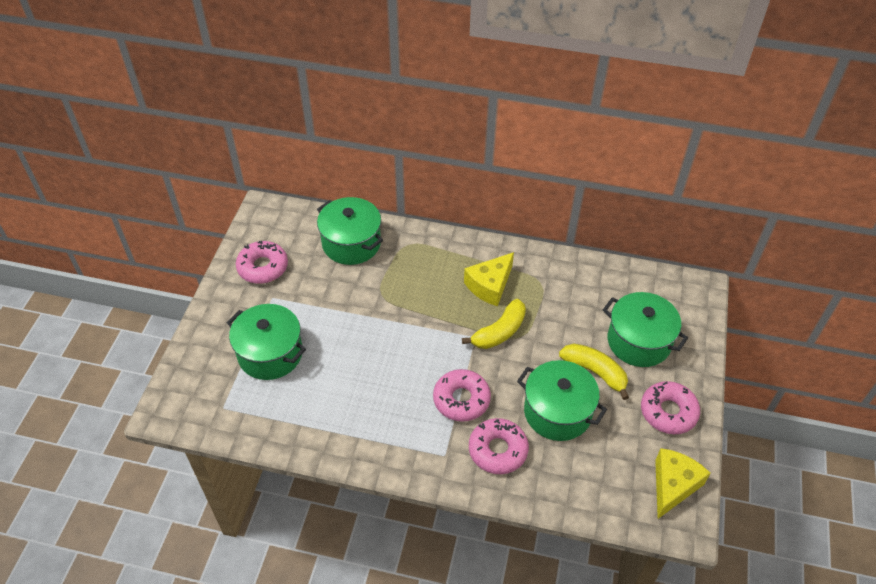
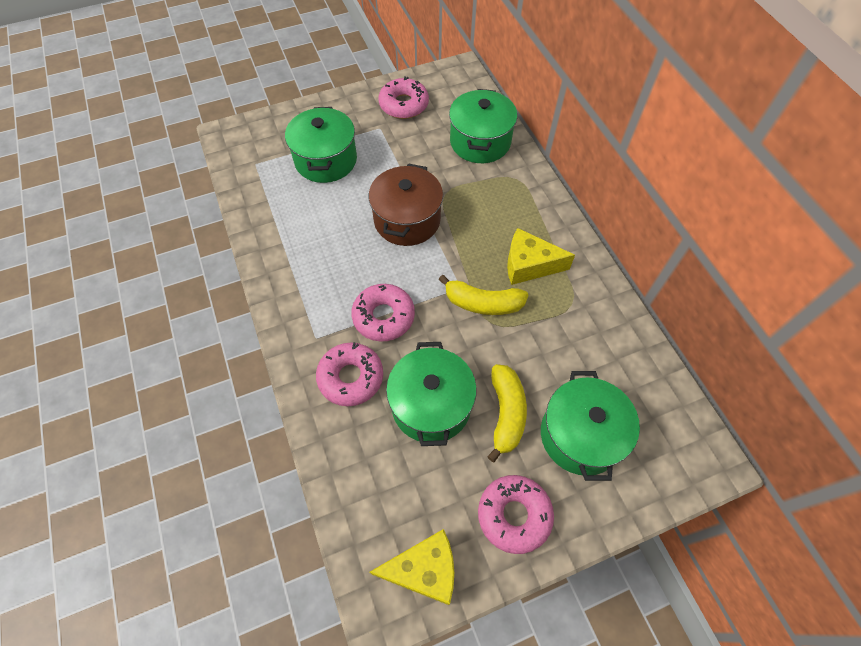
camera: 55 degrees right, 10 degrees up
none -> brown pot [369,163,443,246]

